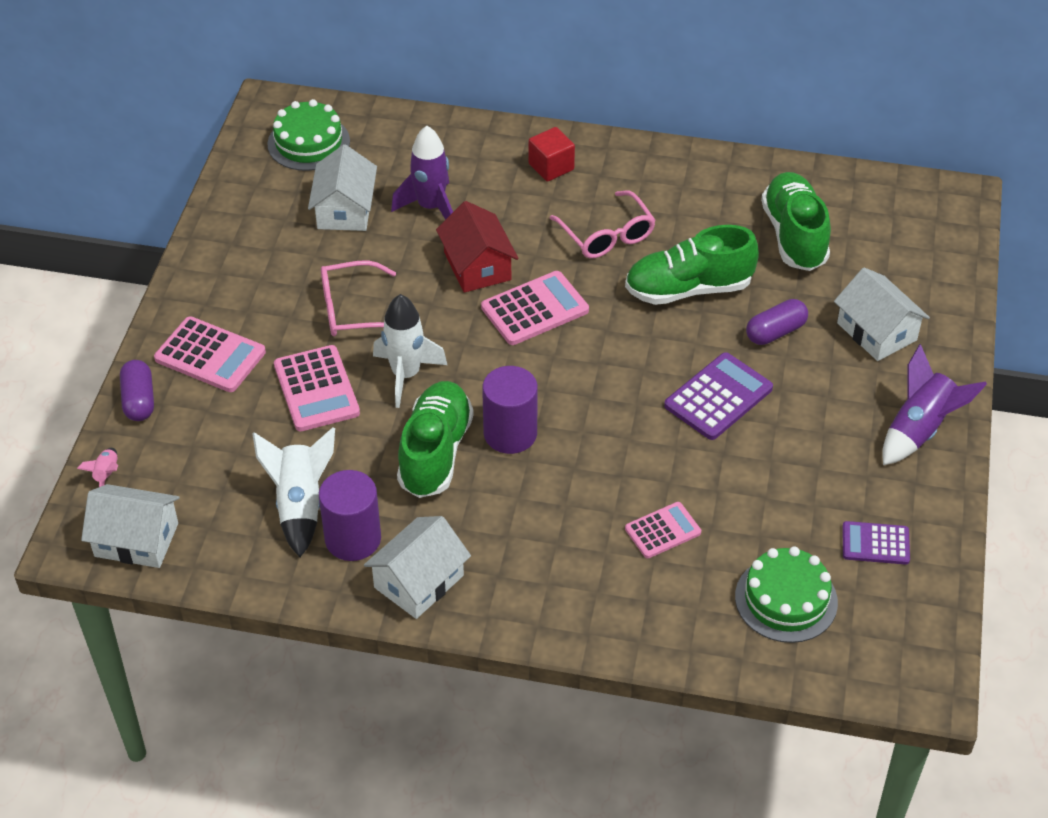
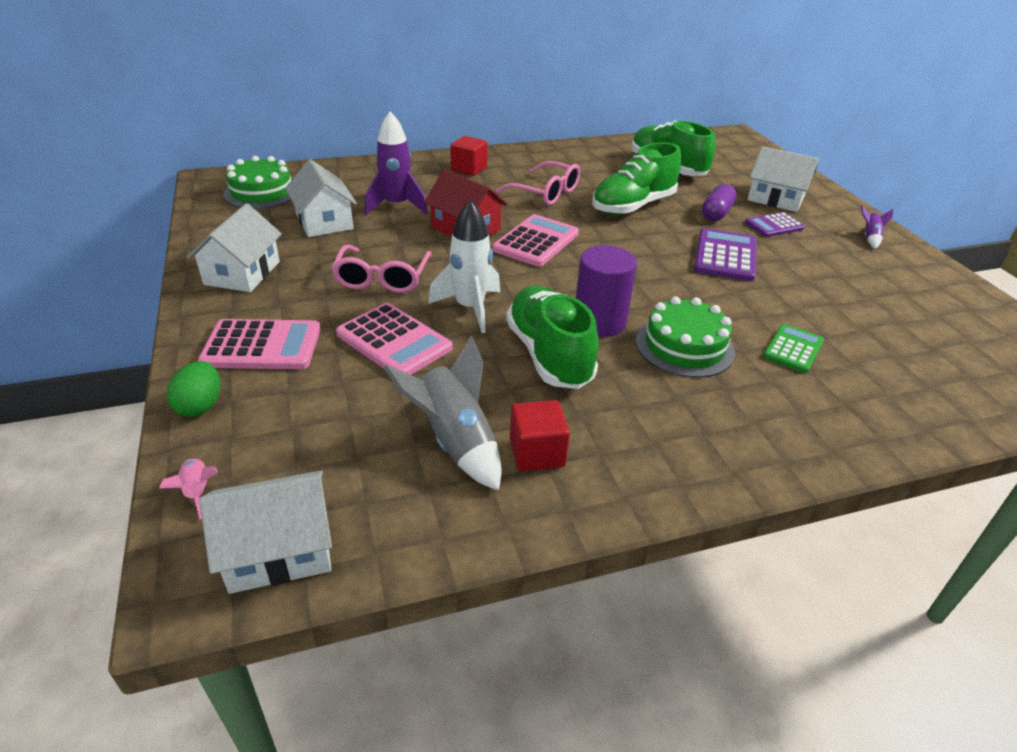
camera: 30 degrees left, 10 degrees down
purple capsule [120,360,154,421] -> green egg [167,361,220,417]
white rocket [252,427,335,557] -> grey rocket [384,336,502,491]
purple cylinder [319,470,381,561] -> red cube [510,400,570,471]
pink glasses [321,260,396,336] -> pink glasses turned 45 degrees counterclockwise [332,245,432,293]
white house [364,516,471,619] -> white house moved to [187,203,282,292]
pink calculator [625,502,701,558] -> green calculator [763,324,824,373]
green cake [735,546,838,643] -> green cake moved to [636,296,735,378]
purple calculator [842,521,910,565] -> purple calculator moved to [745,212,805,237]
purple rocket [882,344,987,465] -> purple rocket [861,205,893,249], size x0.49

